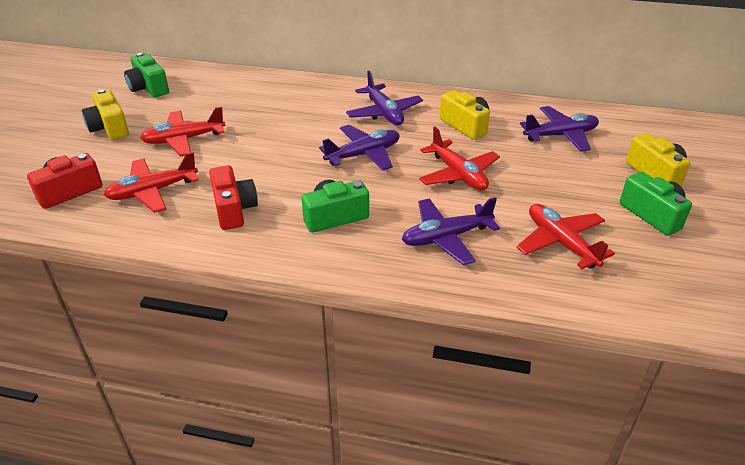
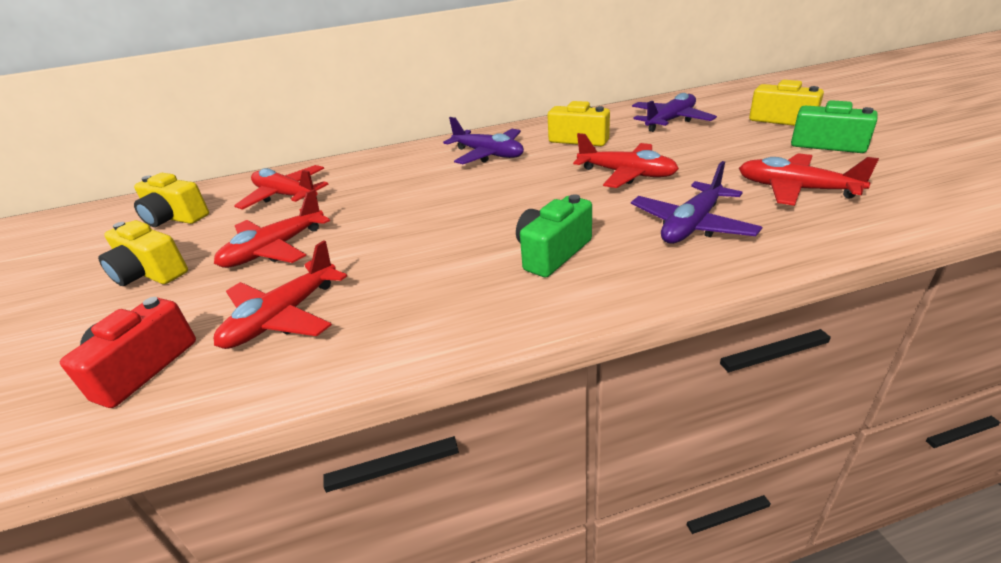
camera: 25 degrees left, 5 degrees down
green camera [124,53,169,97] -> yellow camera [134,173,209,227]
red camera [209,165,258,230] -> none
purple plane [319,125,400,170] -> none
none -> red plane [234,165,328,210]

